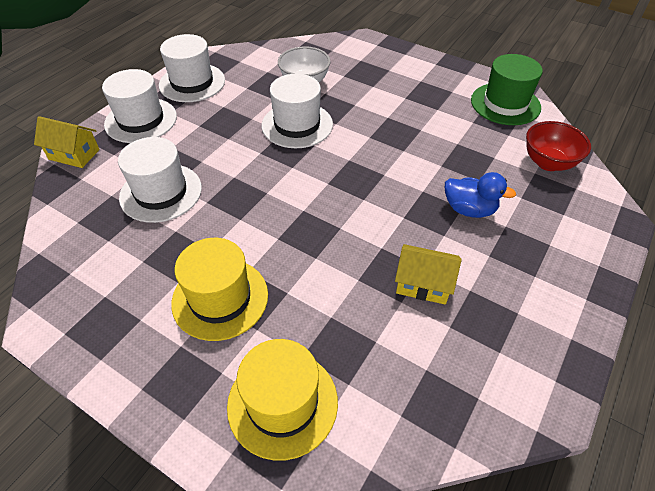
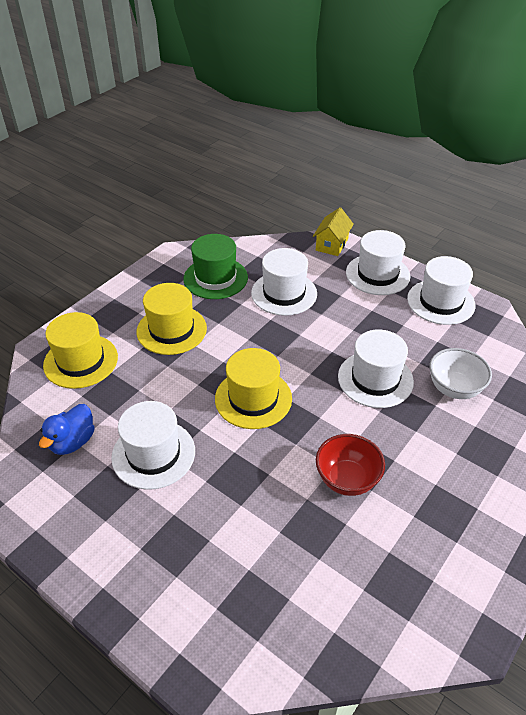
camera: 95 degrees right, 5 degrees down
yellow house [395,244,462,305] -> white hat [111,401,195,490]
blue duck [445,172,516,218] -> blue duck moved to [39,404,95,455]
green hat [471,54,543,125] -> green hat moved to [183,234,248,299]
red bowl [526,121,591,171] -> red bowl moved to [316,434,385,496]
none -> yellow hat [215,348,292,429]

